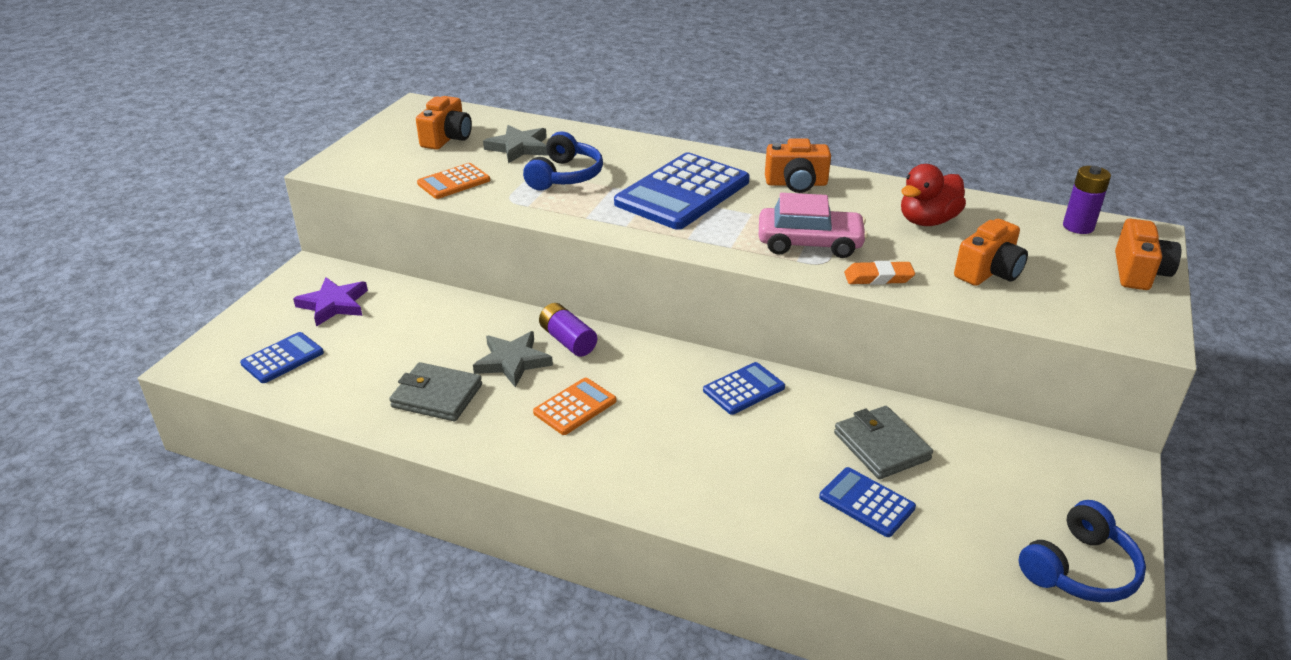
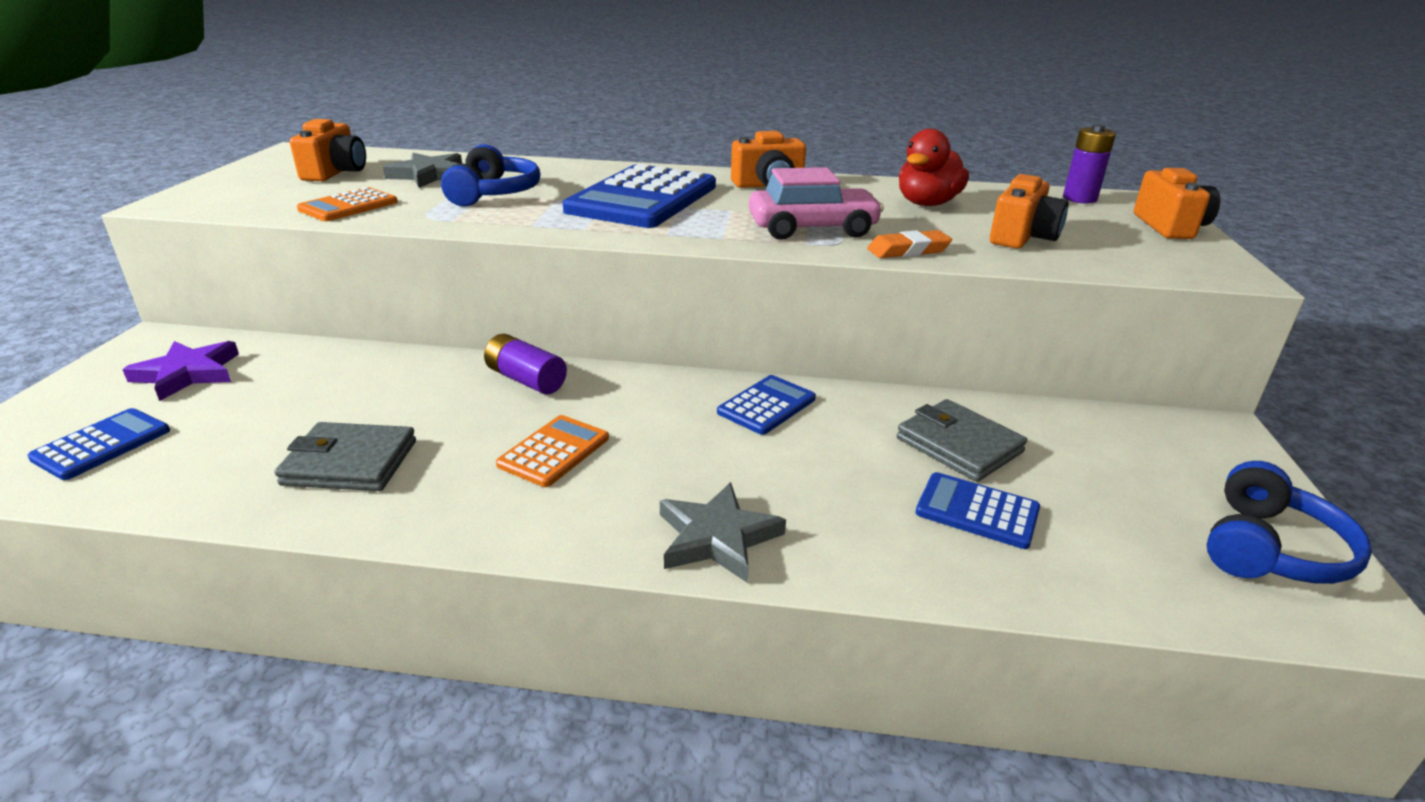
camera: 15 degrees left, 5 degrees down
grey star [473,331,553,388] -> grey star moved to [660,482,786,583]

